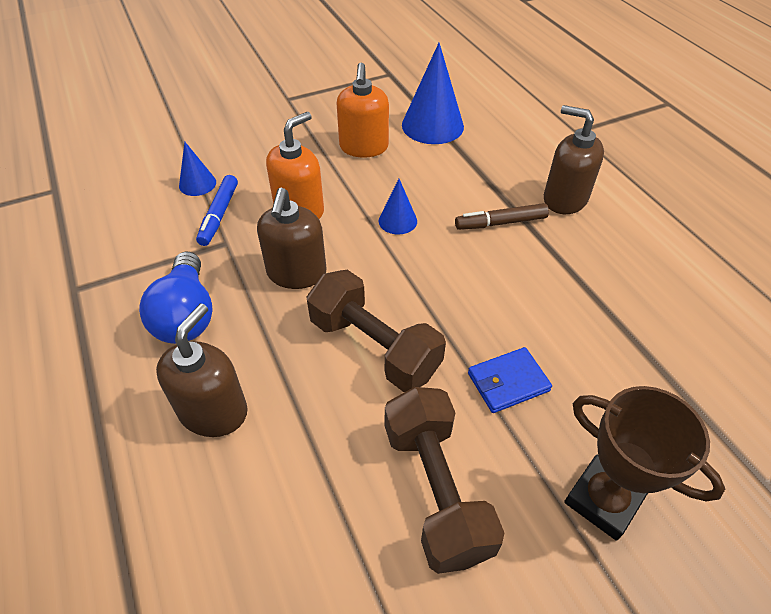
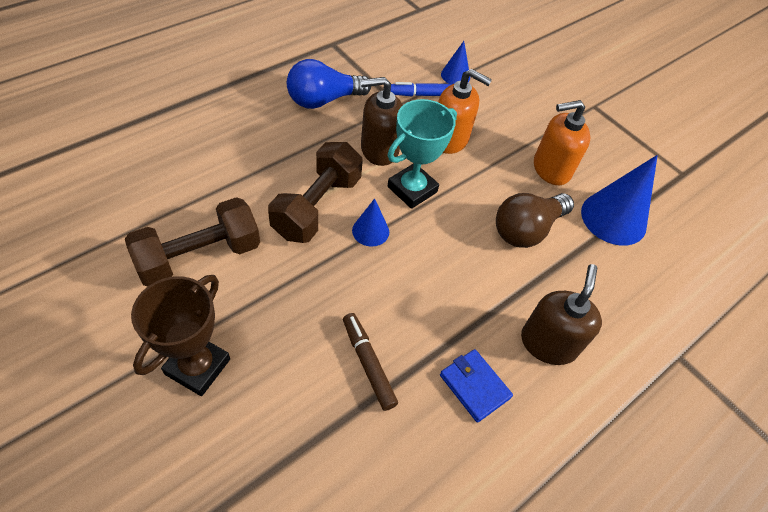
camera: 70 degrees right, 5 degrees up
brown soap dispenser [156,304,248,437] -> none
blue cone [379,179,417,235] -> blue cone moved to [352,198,389,247]
brown marker [455,203,549,230] -> brown marker moved to [343,313,398,411]
blue wallet [468,347,552,413] -> blue wallet moved to [440,349,513,423]
none -> turquoise trophy [388,99,457,209]
none -> brown light bulb [496,193,574,248]

